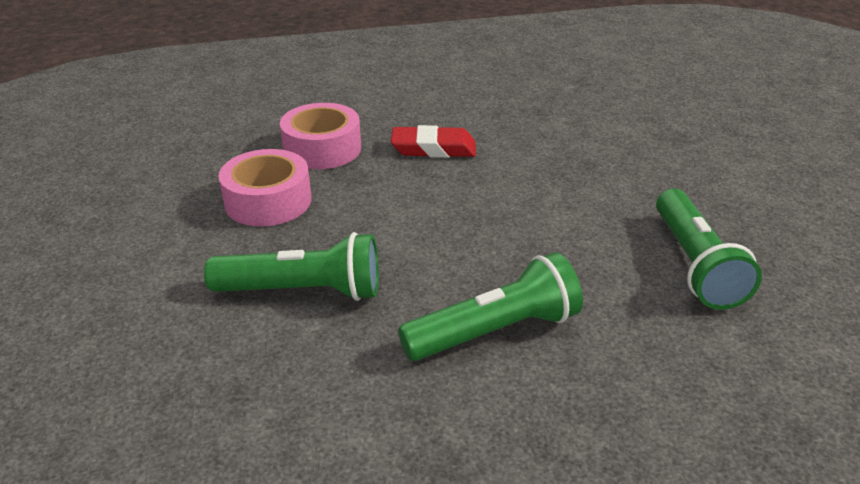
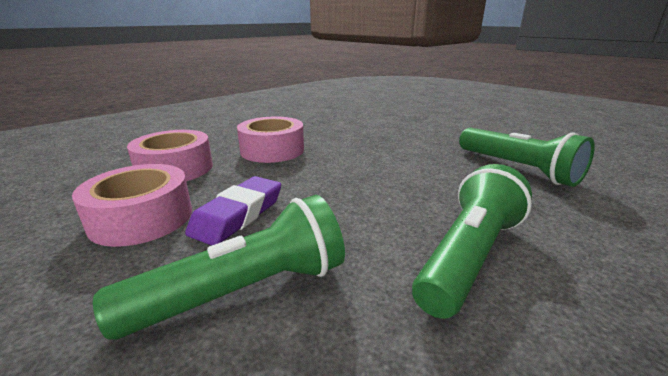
camera: 30 degrees left, 10 degrees down
red eraser [391,125,476,158] -> pink tape [237,116,304,163]
none -> purple eraser [185,176,281,246]

